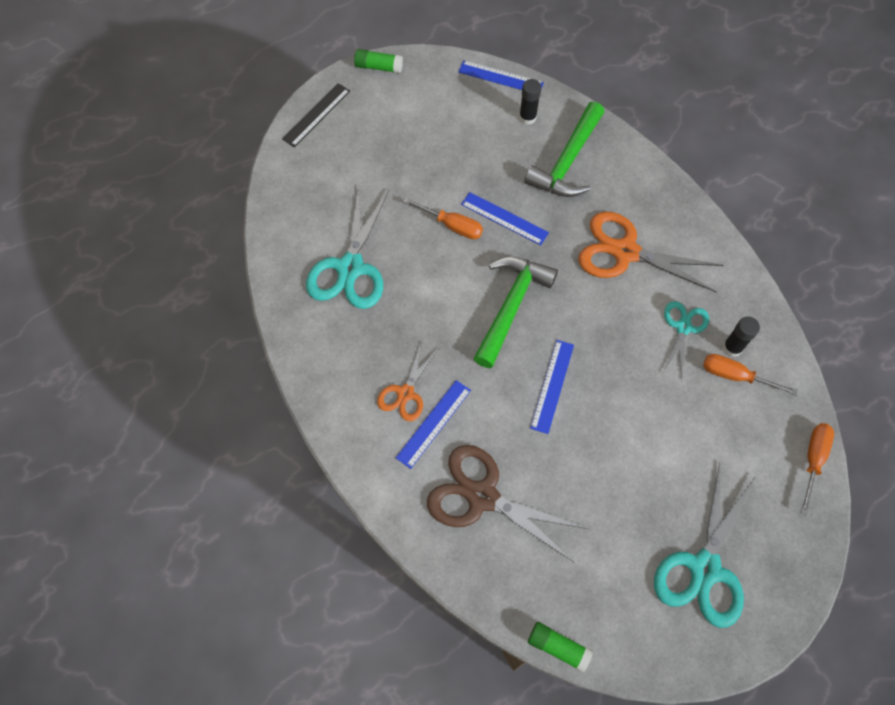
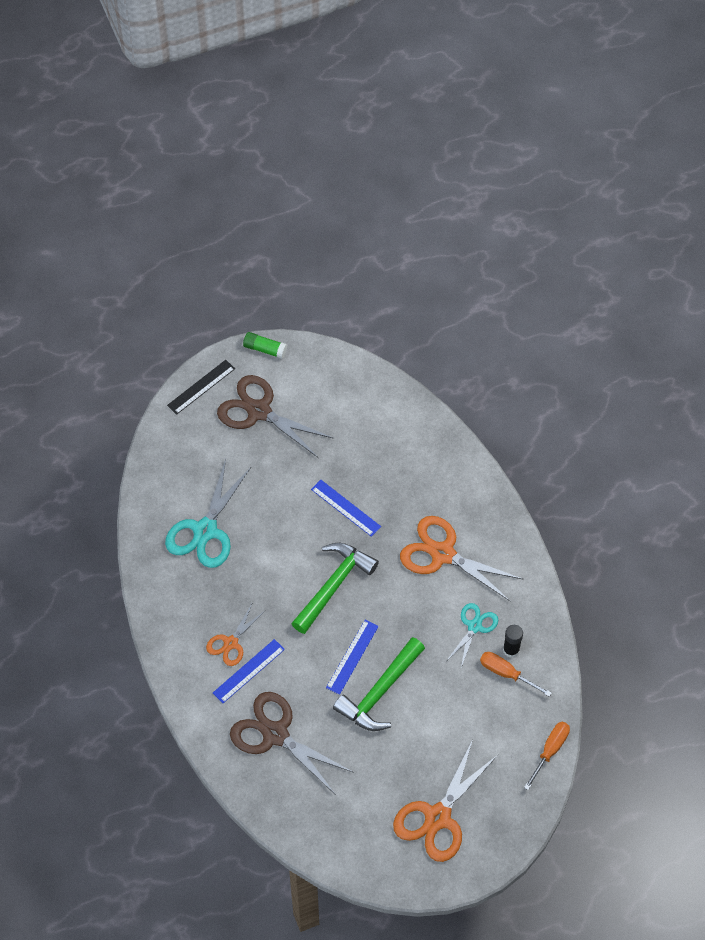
camera: 10 degrees right, 5 degrees down
orange screwdriver [403,198,483,239] -> none
blue ruler [458,60,544,90] -> none
black glue stick [519,79,541,125] -> none
green hammer [524,102,605,197] -> green hammer moved to [333,637,425,731]
green glue stick [528,622,593,673] -> none
turquoise scissors [654,463,756,628] -> orange scissors [393,740,498,862]
none -> brown scissors [217,375,334,458]

